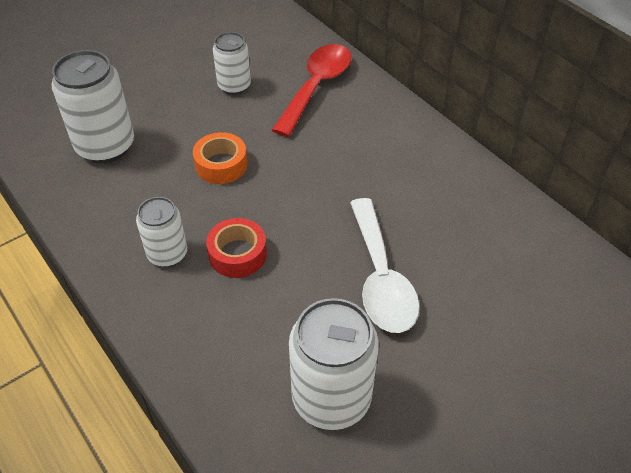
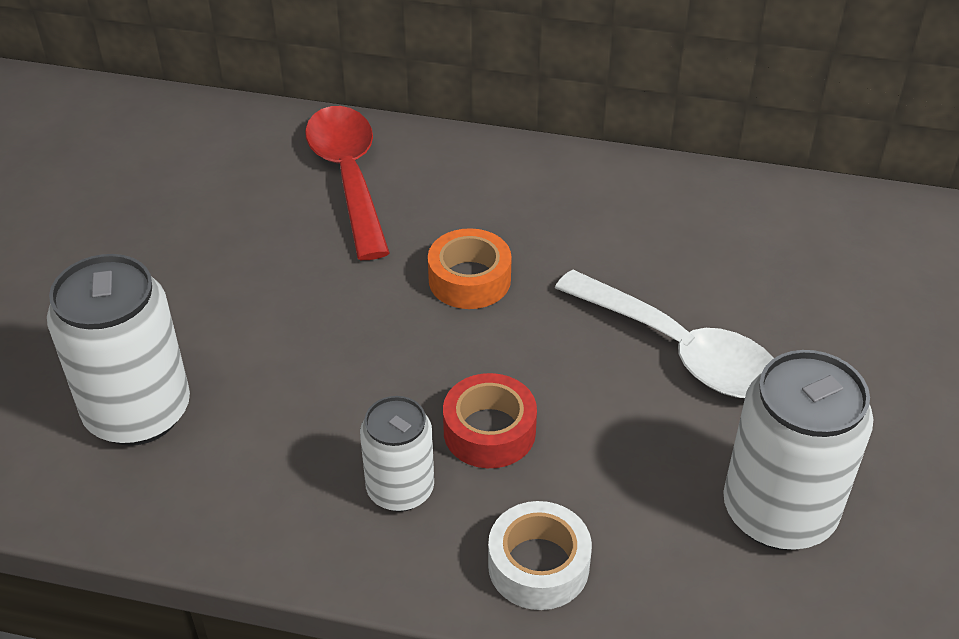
camera: 40 degrees left, 5 degrees down
orange tape [193,132,248,184] -> orange tape moved to [428,228,512,309]
white can [213,32,251,95] -> none
none -> white tape [488,501,592,610]

